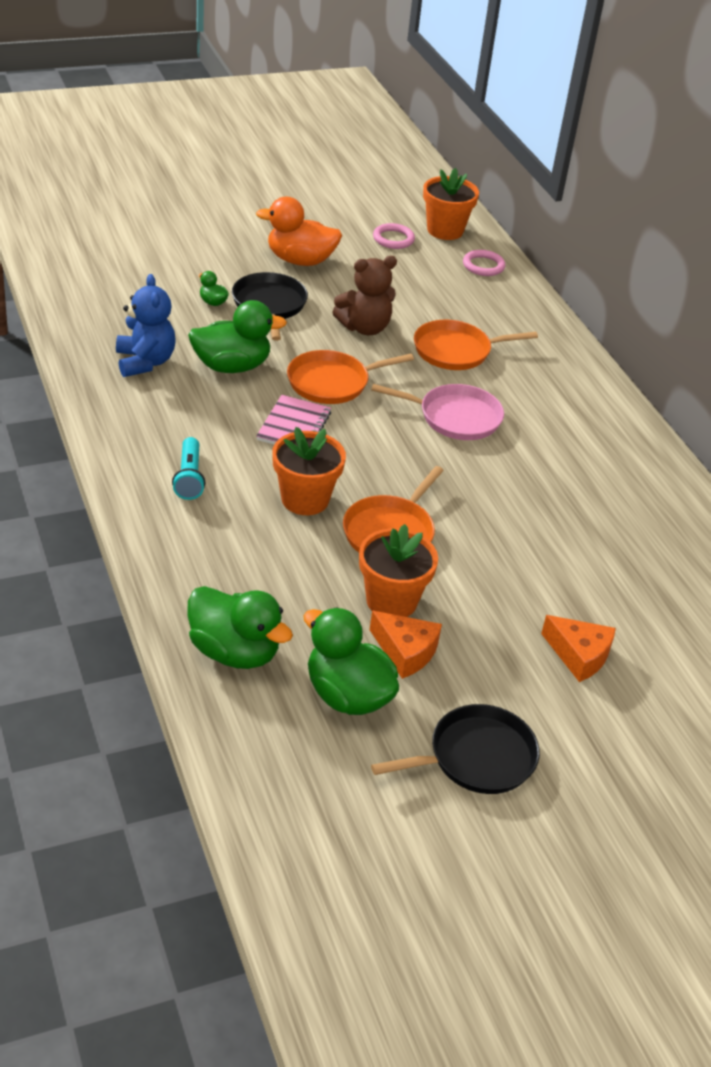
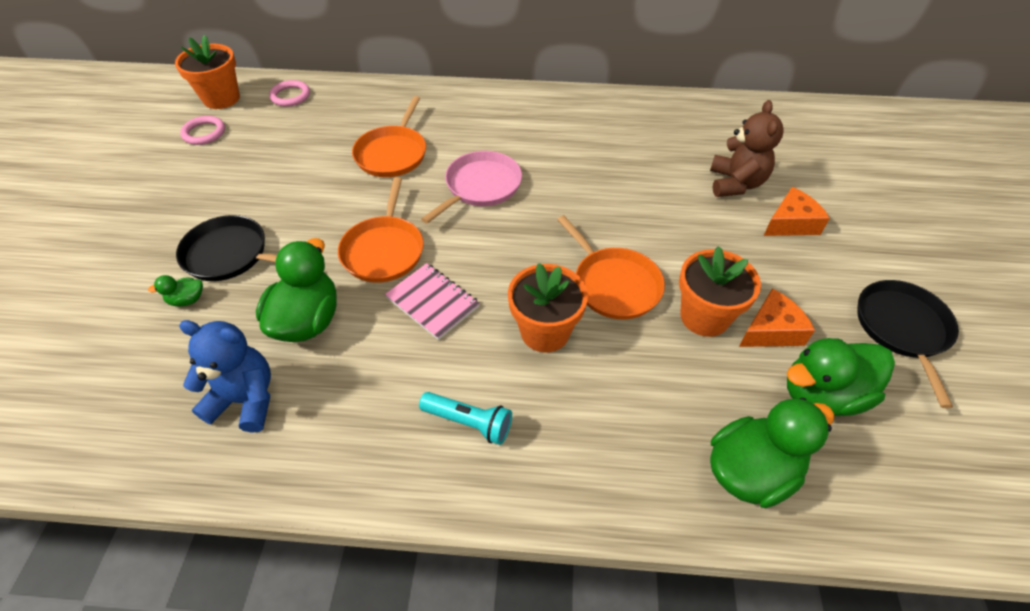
camera: 60 degrees left, 10 degrees up
orange duck [256,197,342,266] -> none
brown teddy bear [332,256,397,335] -> brown teddy bear moved to [710,100,783,197]

